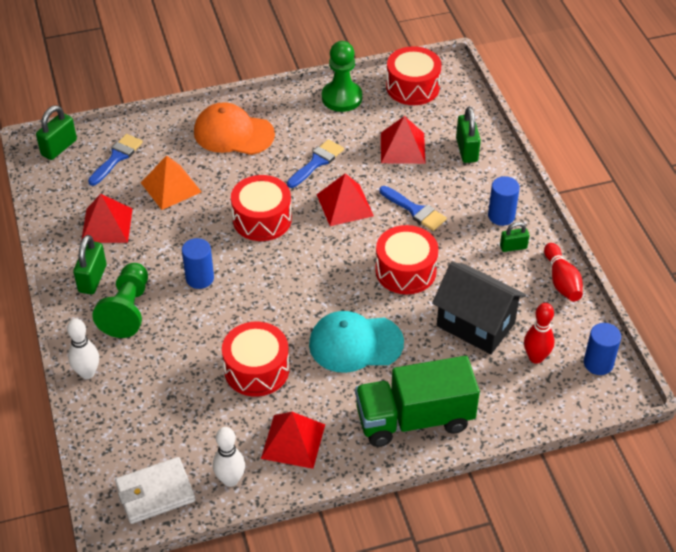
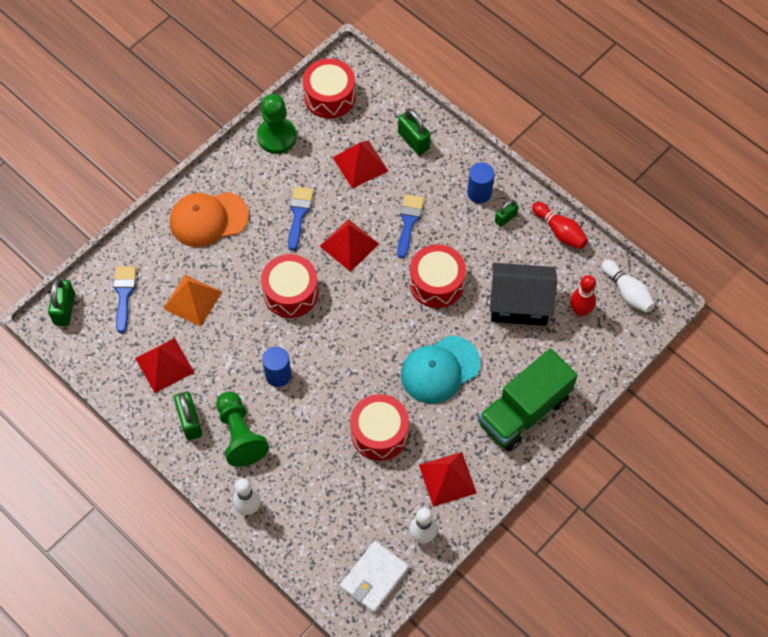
camera: 30 degrees left, 15 degrees up
blue brush [380,186,447,231] -> blue brush turned 90 degrees counterclockwise [397,194,424,259]
blue cylinder [584,323,621,375] -> white bowling pin [602,259,655,313]

